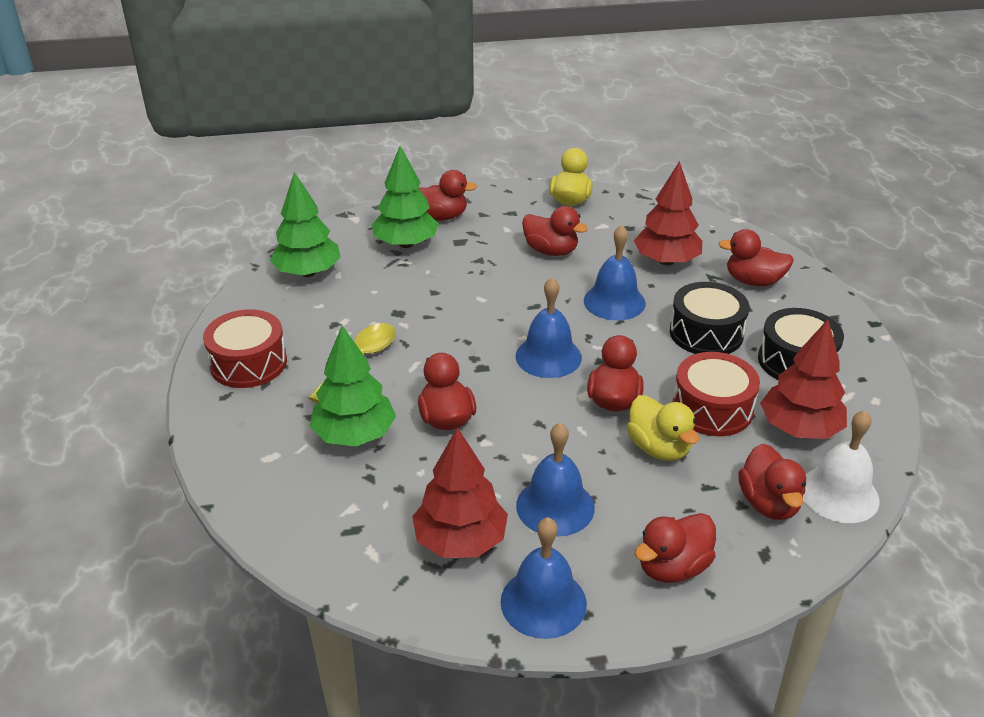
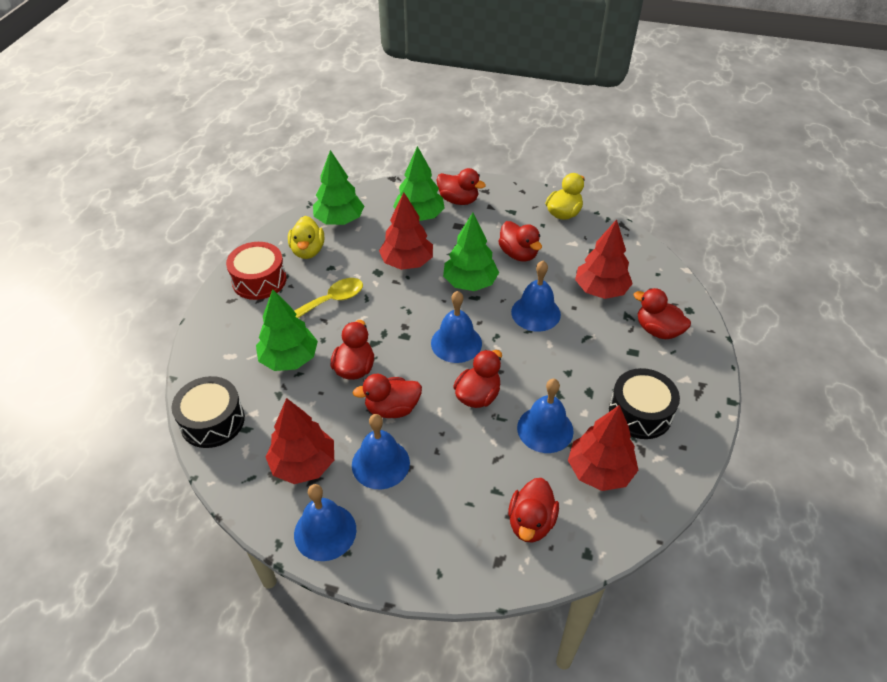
camera: 25 degrees right, 10 degrees up
yellow duck [627,395,699,461] -> yellow duck moved to [288,216,324,259]
red duck [635,513,716,583] -> red duck moved to [353,374,422,418]
black drum [670,282,749,354] -> black drum moved to [171,376,245,448]
red drum [673,352,760,436] -> blue bell [517,379,574,453]
white bell [803,410,880,523] -> none
none -> red tree [379,192,433,270]
none -> green tree [443,213,499,291]

